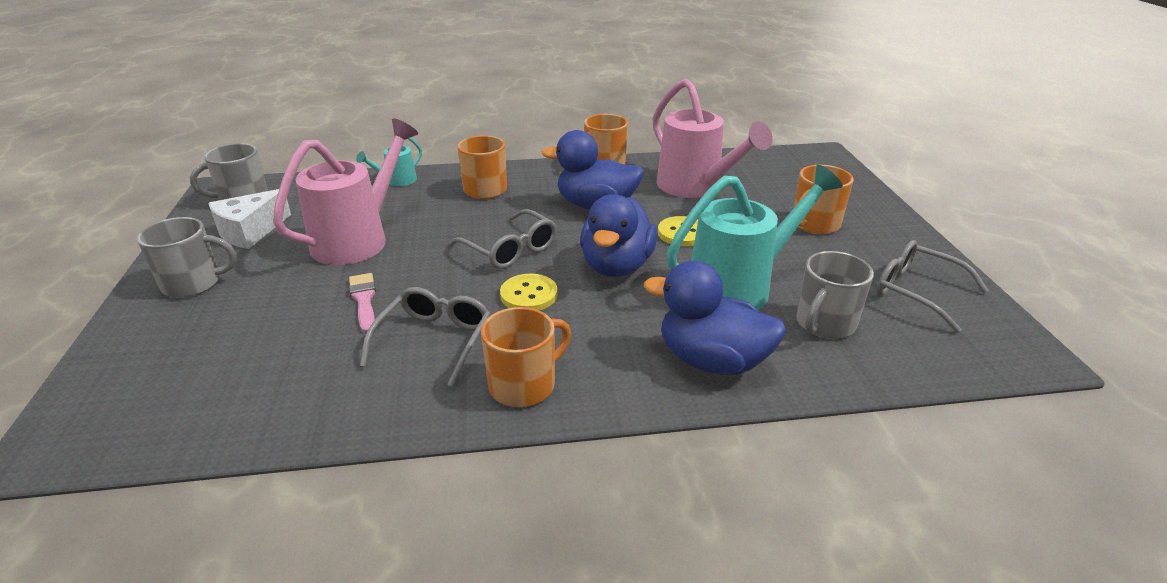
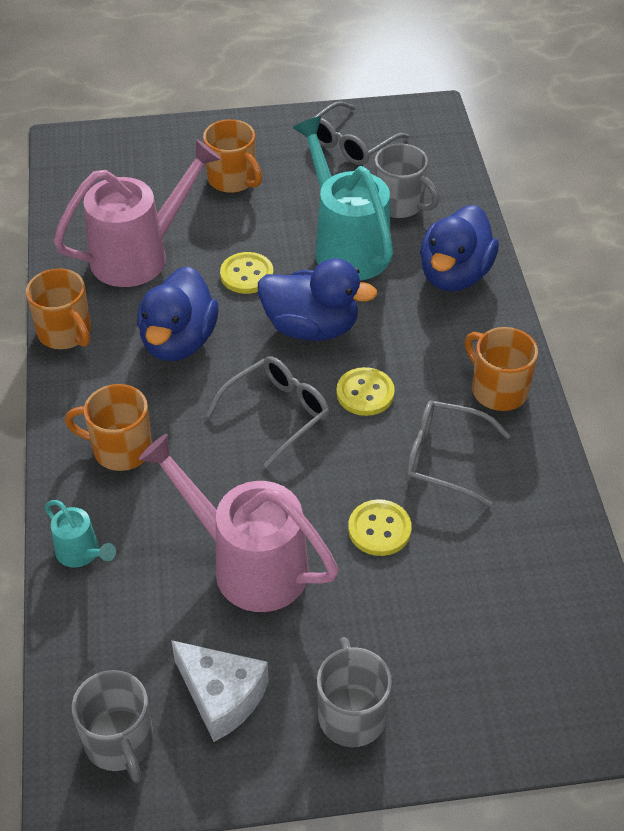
camera: 90 degrees left, 15 degrees up
pink brush [349,273,376,333] -> yellow button [348,499,412,556]

